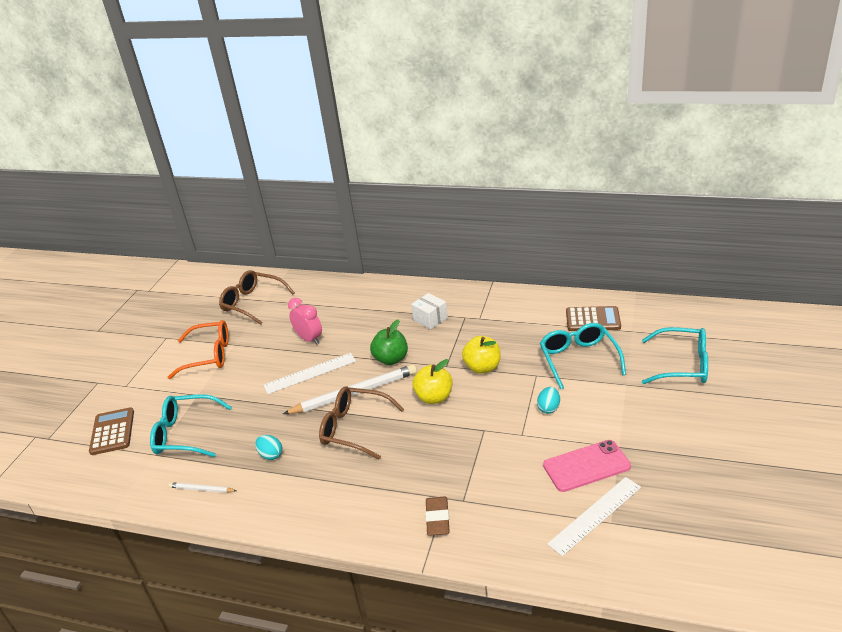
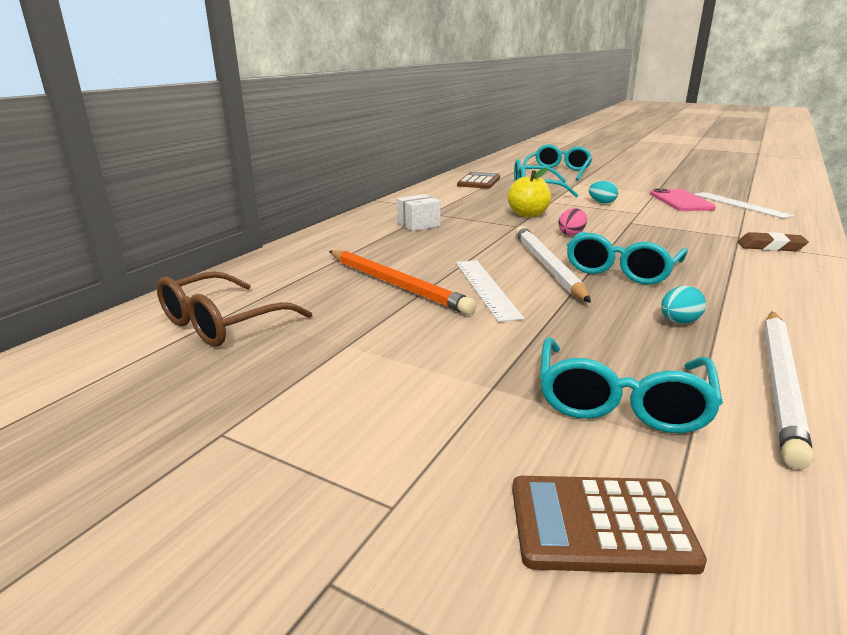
camera: 80 degrees left, 10 degrees down
orange glasses [167,320,229,379] -> none
white pencil [168,482,237,493] -> white pencil [764,311,814,469], size x2.12
pink clock [288,298,322,345] -> orange pencil [329,250,477,315]
brown glasses [319,387,404,460] -> turquoise glasses [567,231,688,285]
green apple [370,319,408,365] -> none
yellow apple [412,359,452,404] -> pink egg [558,208,587,236]

